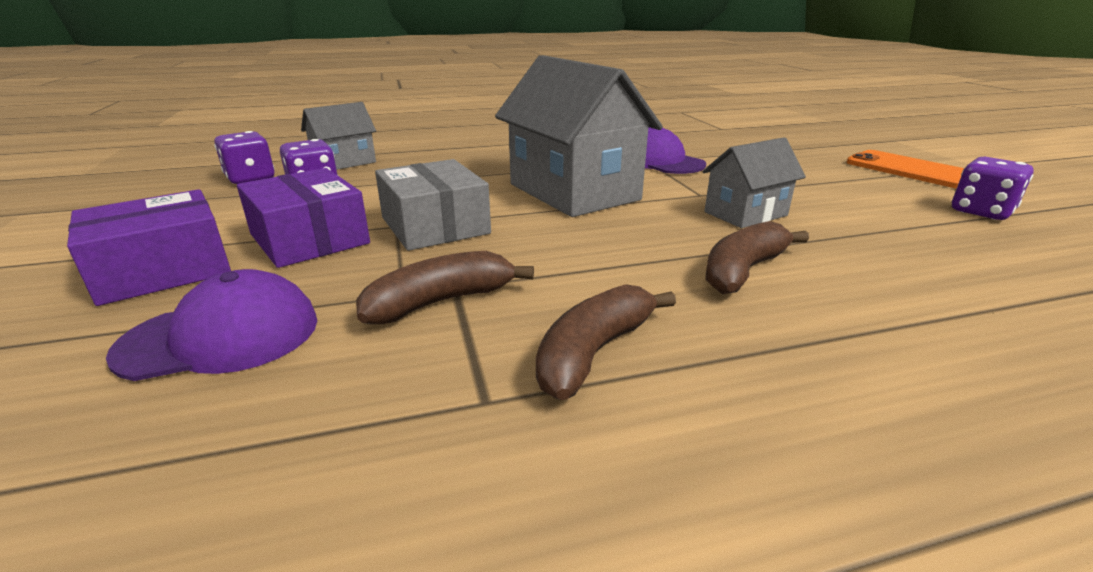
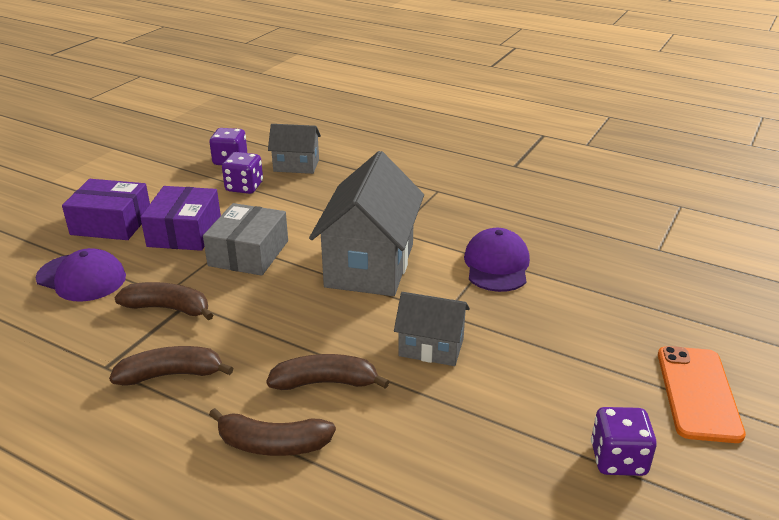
camera: 45 degrees right, 5 degrees up
none -> brown banana [209,408,336,456]

